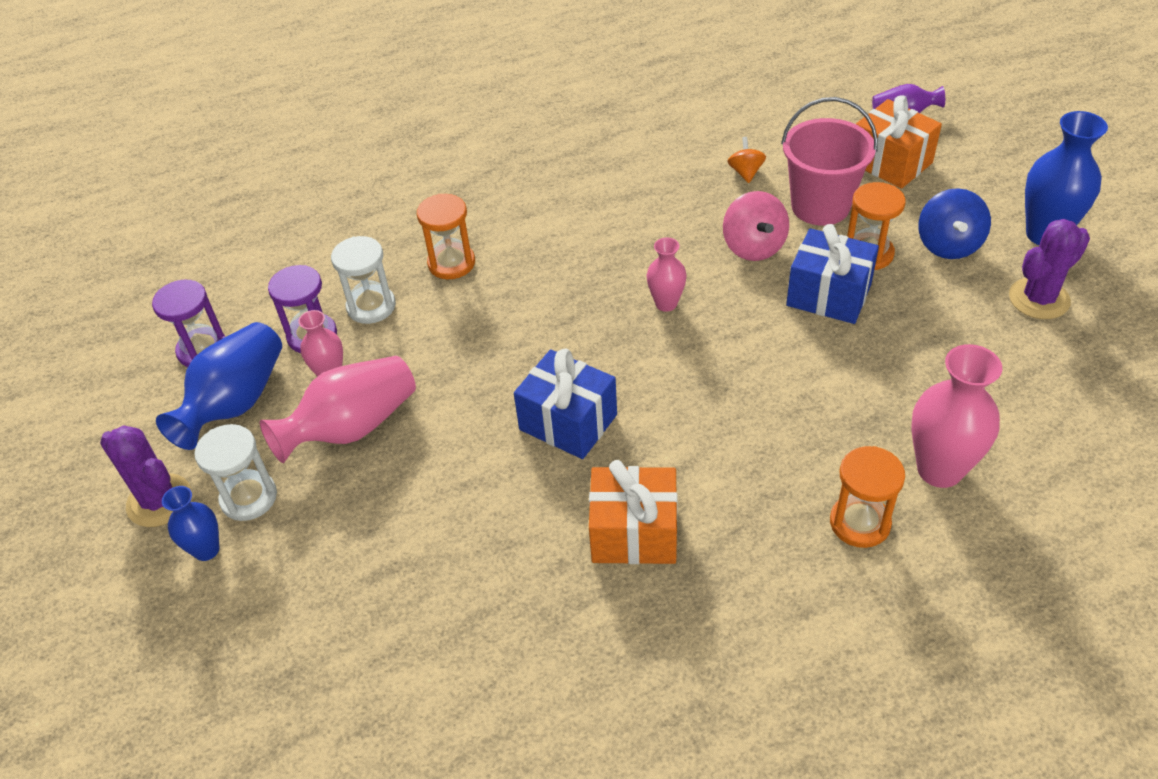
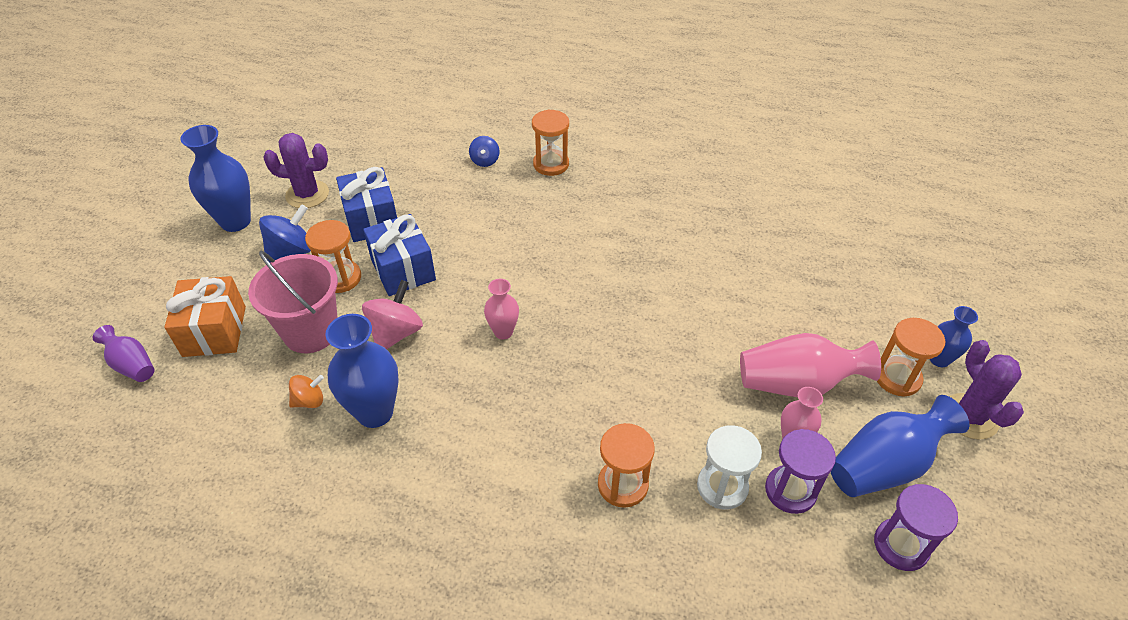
camera: 145 degrees left, 0 degrees up
white hourglass [194,424,277,521] -> orange hourglass [877,318,945,397]
blue gift [514,349,617,459] -> blue gift moved to [336,167,397,242]
orange gift [589,460,678,564] -> none
orange spinning top [728,137,766,183] -> orange spinning top turned 150 degrees counterclockwise [289,375,324,408]
pink vase [911,344,1002,488] -> blue spinning top [469,136,500,167]
none -> blue vase [326,314,398,428]

